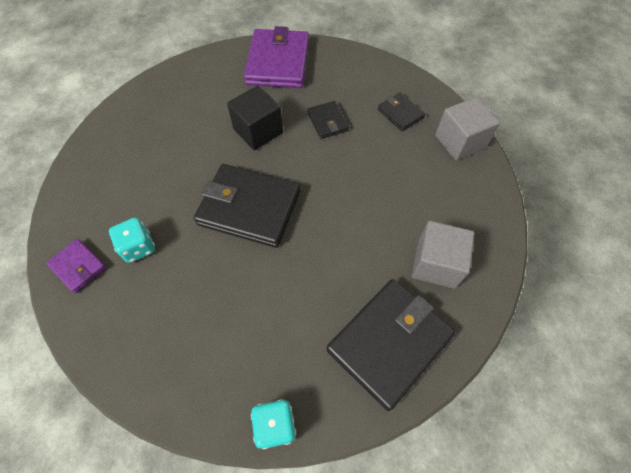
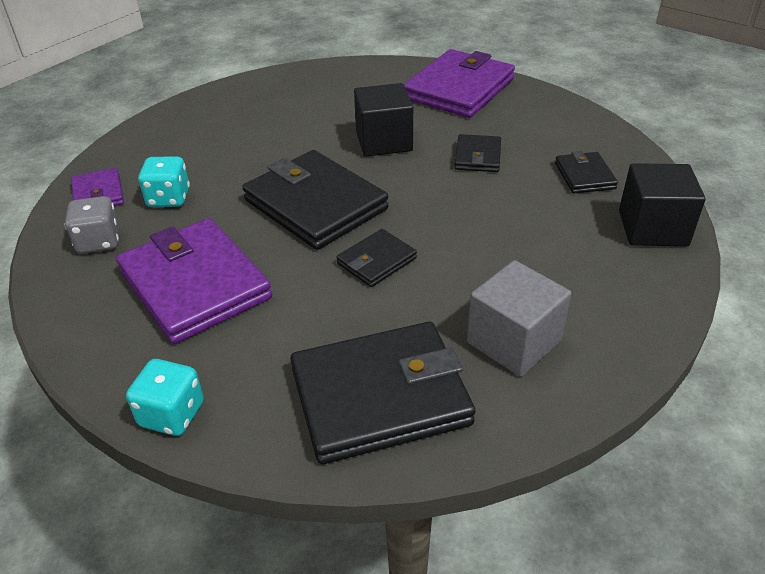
camera: 30 degrees right, 20 degrees down
grey cube [435,97,500,161] -> black cube [619,163,705,246]
none -> grey dice [65,196,120,254]
none -> purple wallet [116,218,272,344]
none -> black wallet [337,229,417,287]

